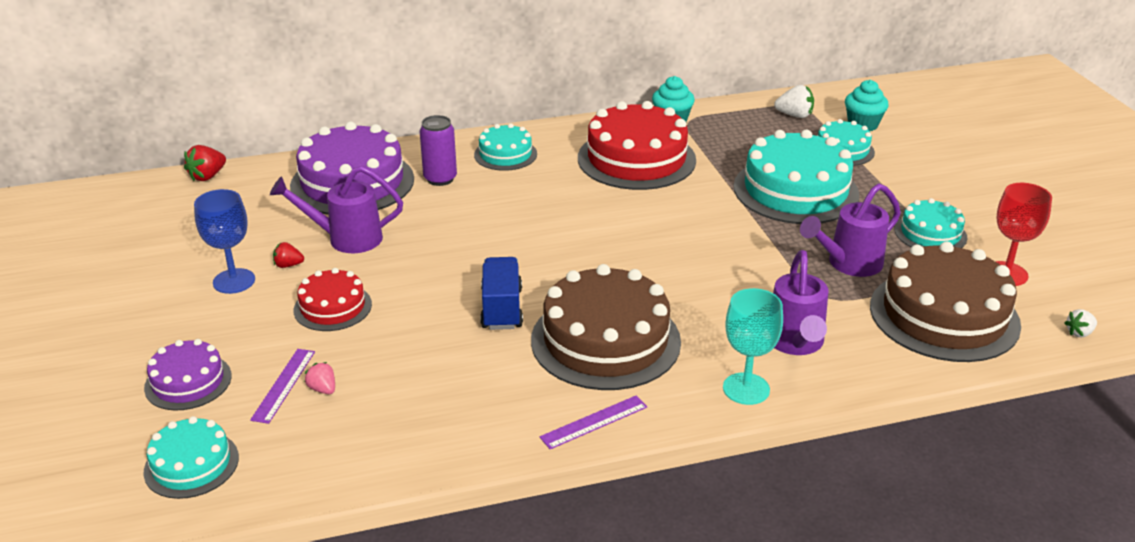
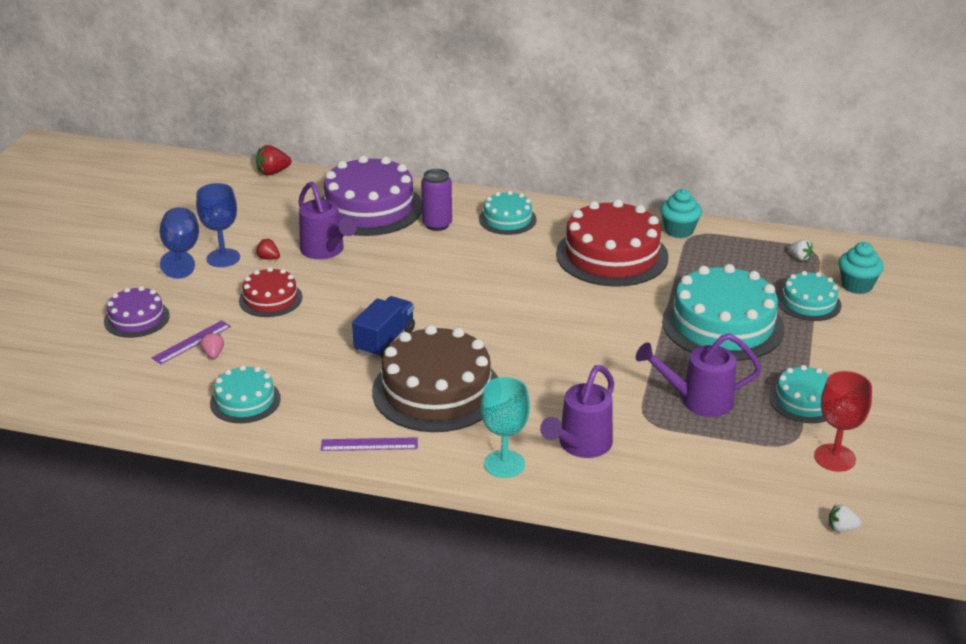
camera: 30 degrees right, 0 degrees up
turquoise cake [144,416,239,499] -> turquoise cake moved to [210,365,281,423]
purple watering can [270,166,403,253] -> purple watering can turned 150 degrees counterclockwise [298,182,357,259]
white strawberry [774,85,814,118] -> white strawberry [788,240,813,261], size x0.64
brown cake [870,242,1021,362] -> none
none -> blue goblet [160,207,199,279]

